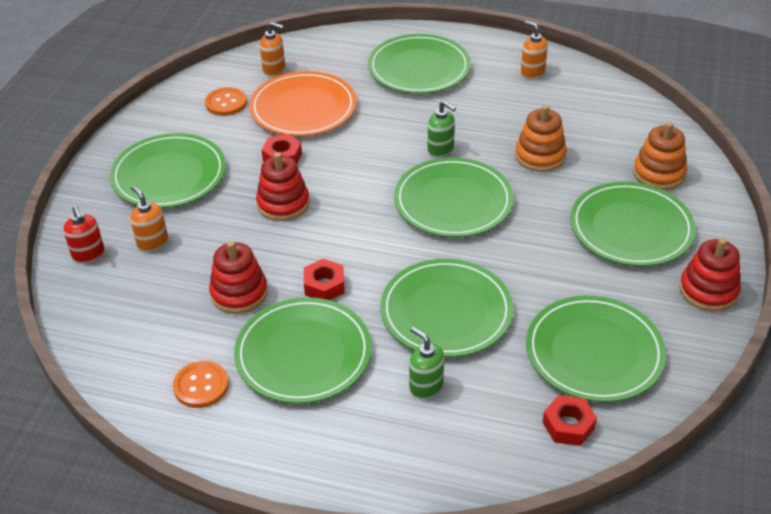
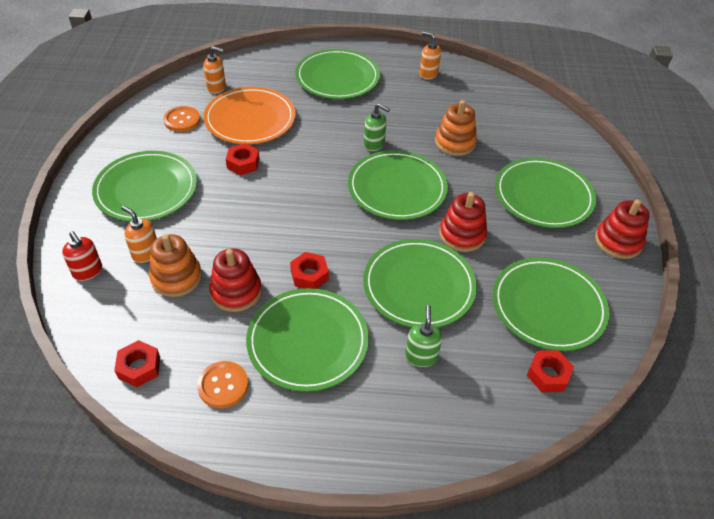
camera: 15 degrees left, 5 degrees up
red stacking toy [256,152,309,221] -> red stacking toy moved to [439,192,487,252]
green soap dispenser [409,327,444,399] -> green soap dispenser turned 60 degrees clockwise [405,305,442,367]
orange stacking toy [633,122,687,190] -> orange stacking toy moved to [149,234,202,297]
none -> red nut [114,340,160,387]

